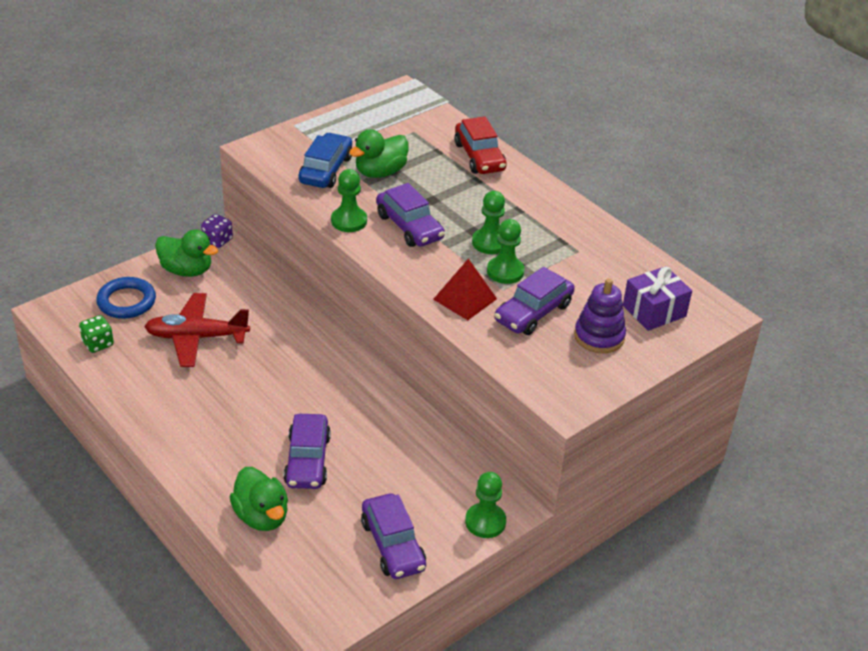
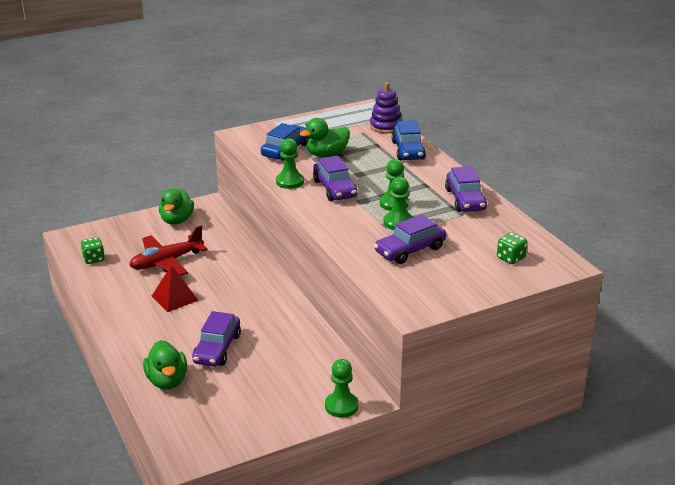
camera: 15 degrees right, 10 degrees down
blue ring [96,277,156,319] -> none
red plane [144,293,250,367] -> red plane turned 45 degrees counterclockwise [129,226,208,276]
green duck [155,229,218,277] -> green duck turned 60 degrees clockwise [159,189,194,225]
purple dice [201,214,233,248] -> none
purple car [361,493,426,579] -> purple car moved to [445,166,487,212]
red pyramid [433,259,497,320] -> red pyramid moved to [152,265,199,312]
red car [454,117,507,174] -> blue car [392,120,426,160]
purple stacking toy [574,278,626,353] -> purple stacking toy moved to [370,82,402,133]
purple gift [623,266,692,331] -> green dice [497,232,527,264]

